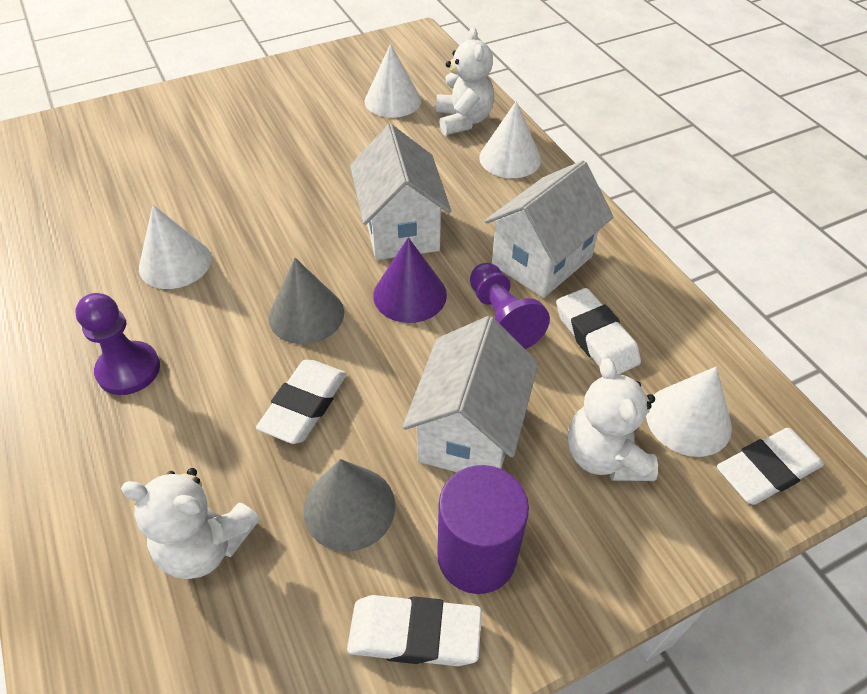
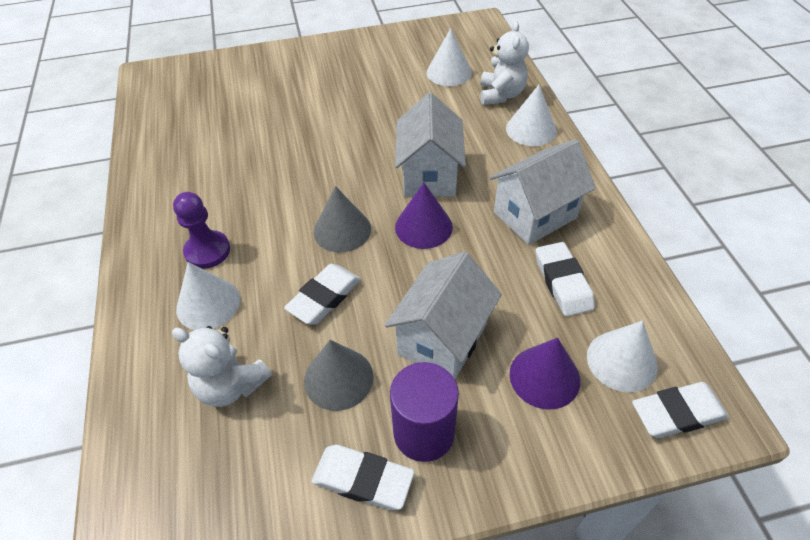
camera: 15 degrees right, 0 degrees up
white cone [139,205,212,289] -> white cone moved to [176,262,240,330]
purple pawn [470,263,550,349] -> none
white teddy bear [568,358,658,481] -> purple cone [509,338,580,410]

